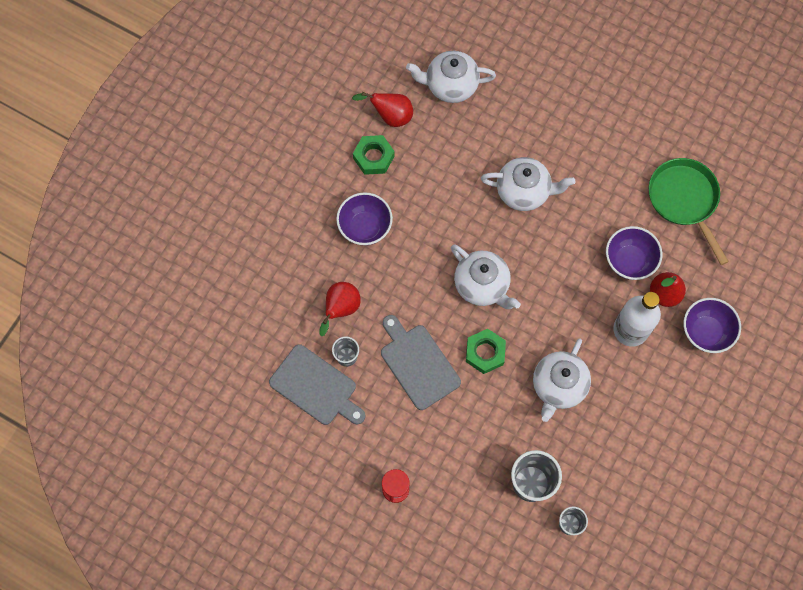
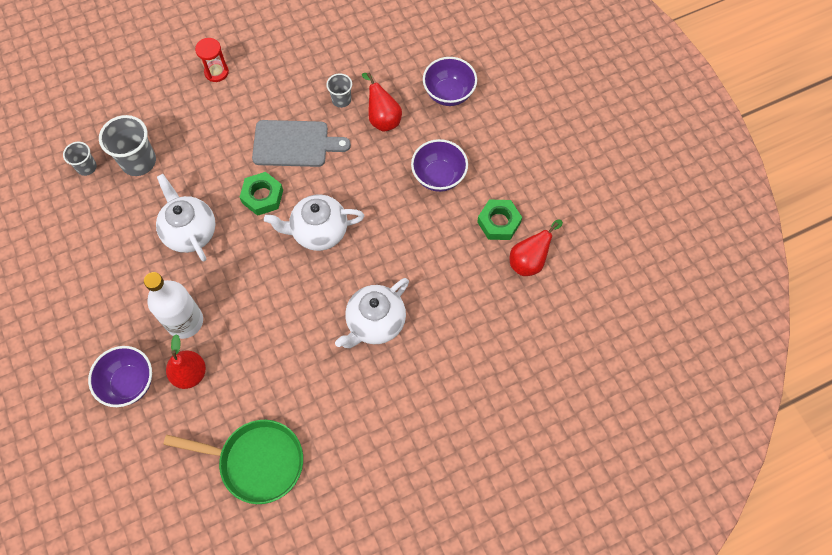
camera: 125 degrees right, 5 degrees down
grey cutting board [269,344,365,425] -> none
white teapot [406,51,496,103] -> none
purple bowl [606,226,662,280] -> purple bowl moved to [423,57,477,106]

